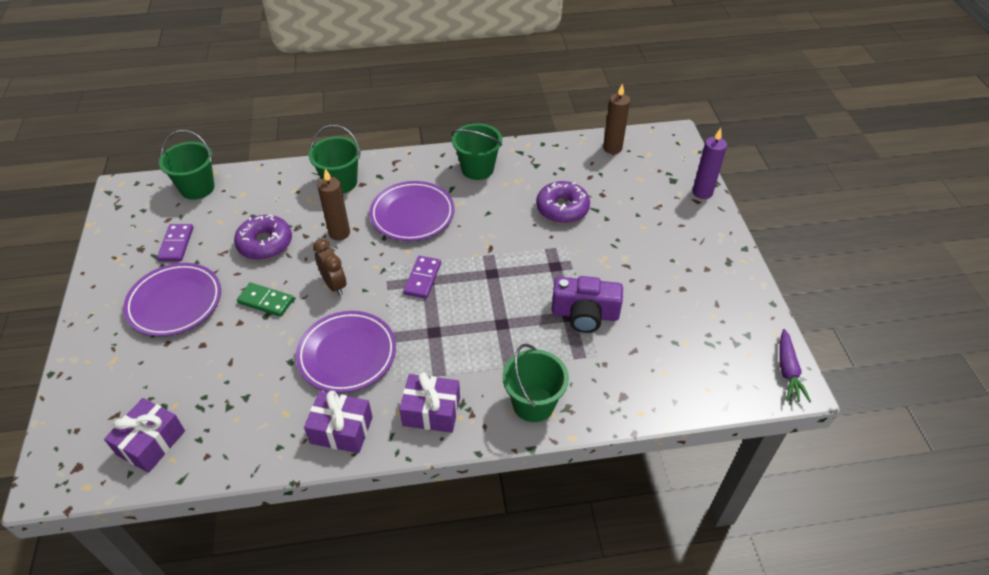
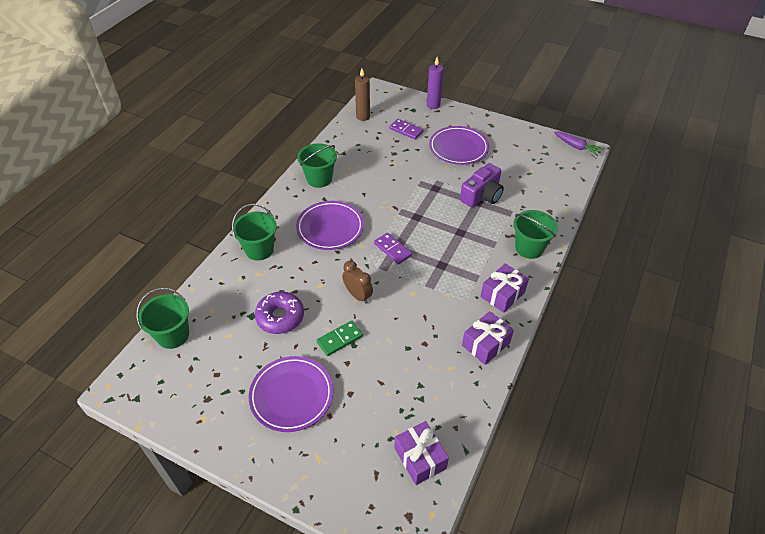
camera: 55 degrees left, 0 degrees up
purple domino [157,224,193,262] -> purple domino moved to [389,119,423,140]
purple plate [296,311,396,393] -> purple plate moved to [429,126,489,165]
brown clock [313,239,346,296] -> brown clock turned 45 degrees clockwise [342,261,373,304]
brown candle [317,169,350,241] -> none
purple donut [536,181,590,223] -> none

